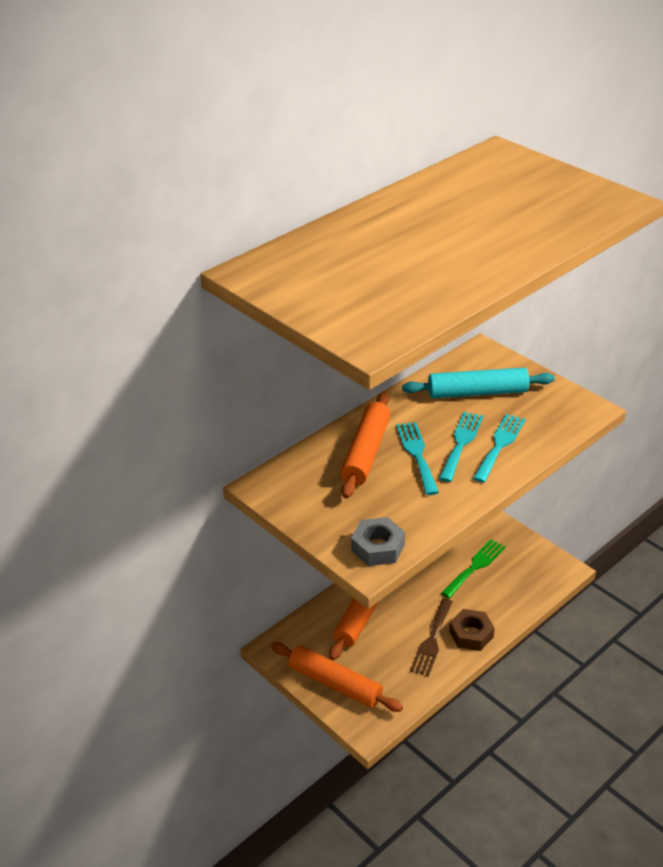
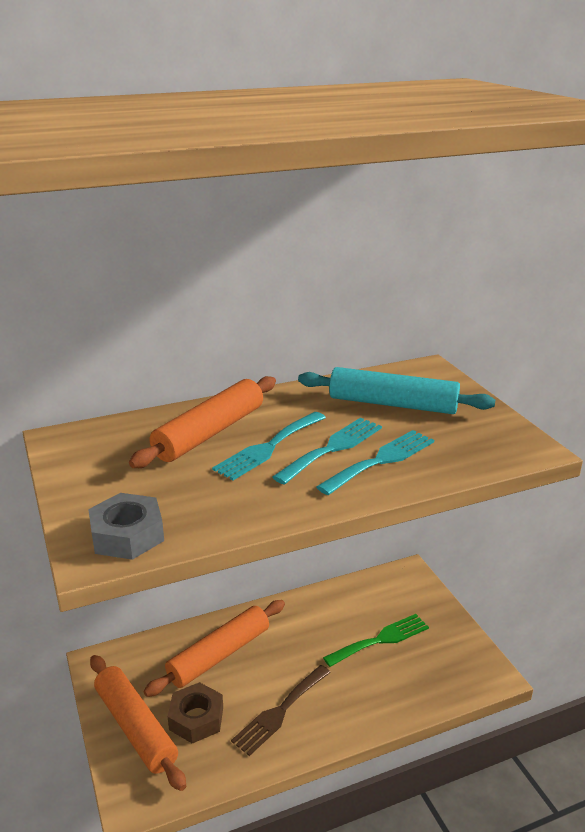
camera: 20 degrees right, 10 degrees down
turquoise fork [396,422,439,495] -> turquoise fork turned 150 degrees counterclockwise [212,412,326,480]
brown nut [449,609,495,651] -> brown nut moved to [168,682,223,743]

